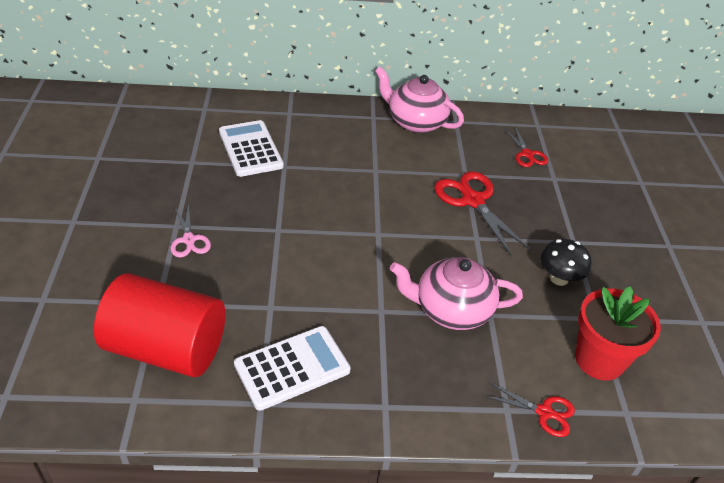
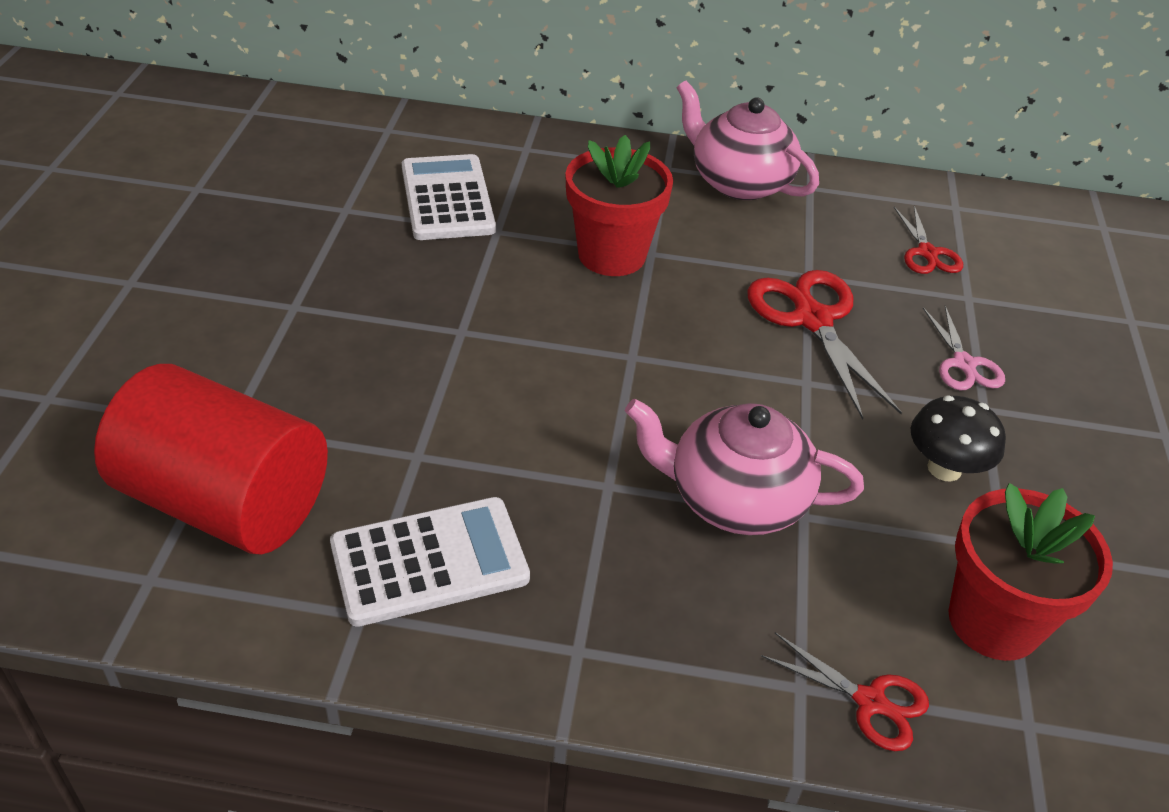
camera: 10 degrees right, 0 degrees up
pink scissors [170,203,211,258] -> pink scissors moved to [923,306,1005,391]
none -> red flower pot [565,135,673,276]

